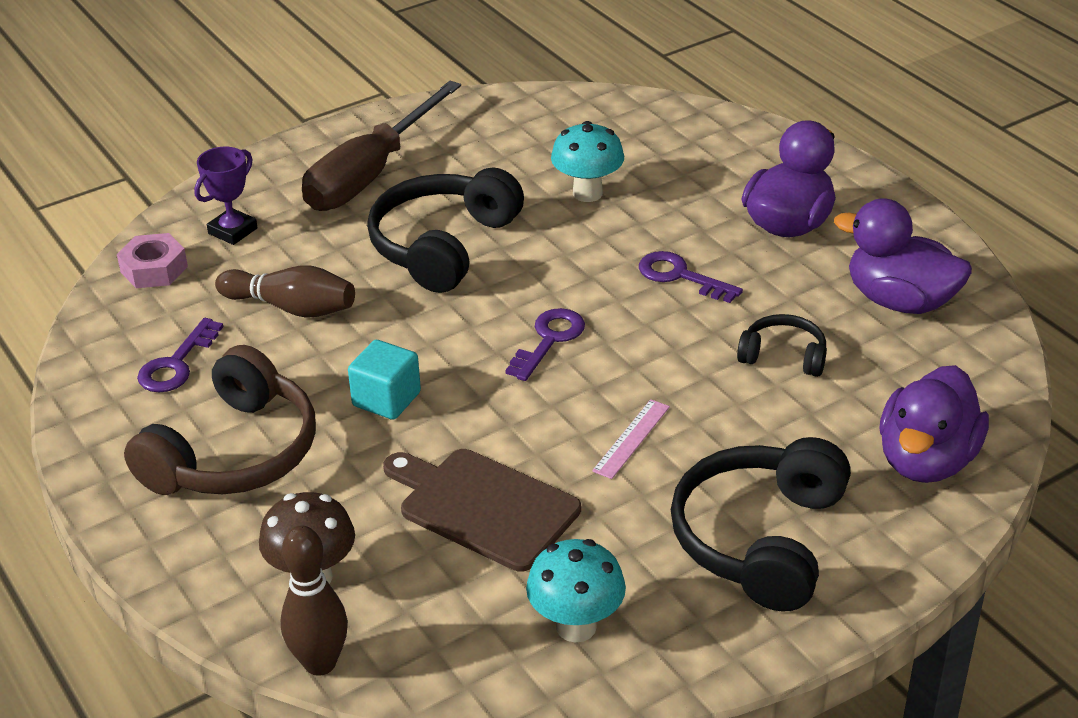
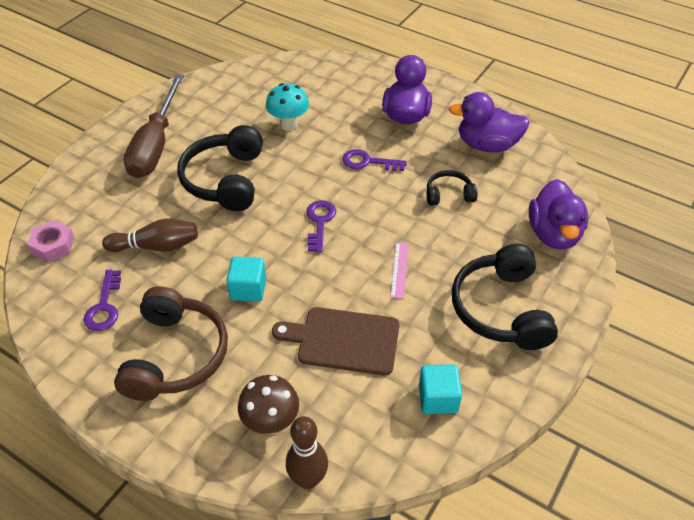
camera: 25 degrees left, 10 degrees up
purple trophy [194,147,258,245] -> none
turquoise mushroom [526,539,626,642] -> turquoise cube [419,364,462,414]

